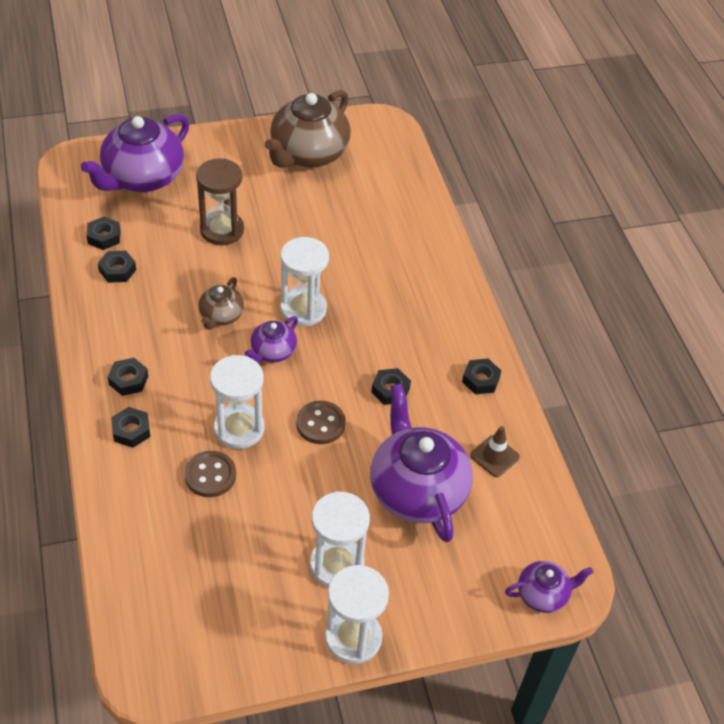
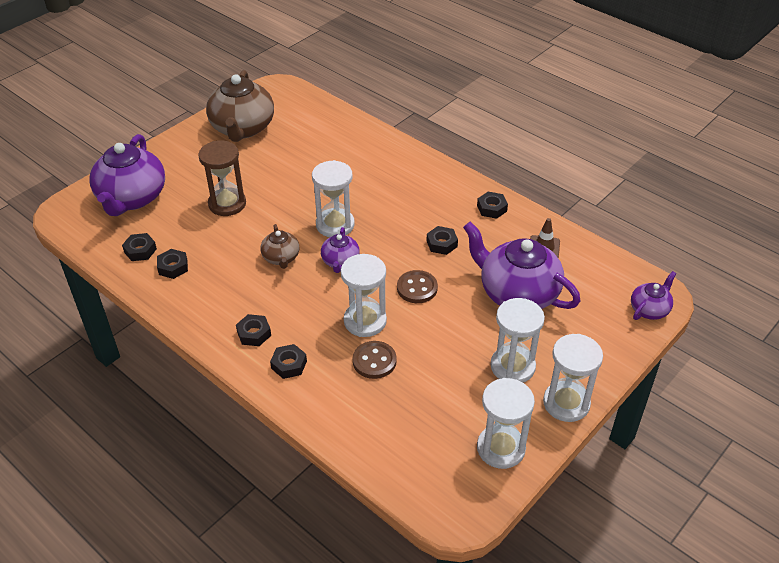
camera: 30 degrees left, 5 degrees down
none -> white hourglass [477,378,535,469]

